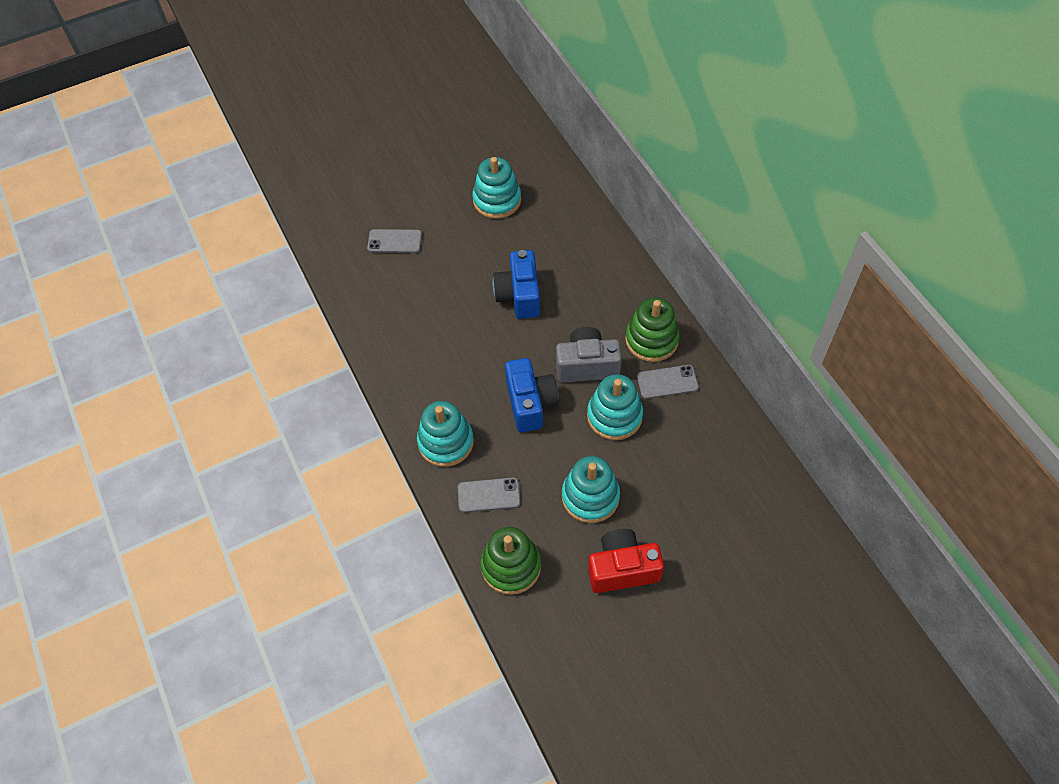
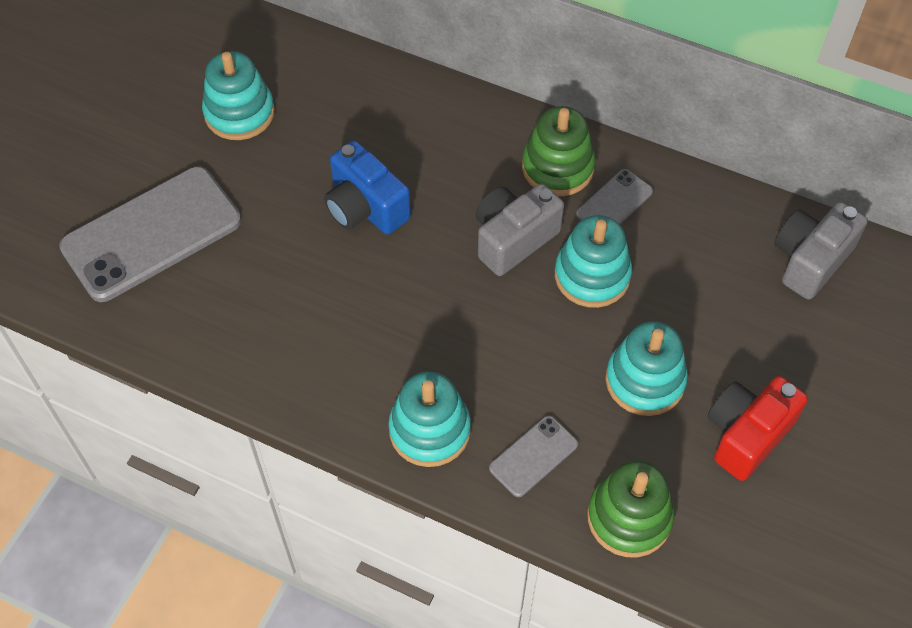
camera: 40 degrees left, 0 degrees up
grey phone [367,229,422,253] -> grey phone [59,167,241,302], size x2.11
blue camera [505,358,559,432] -> none
none -> grey camera [774,202,868,300]

